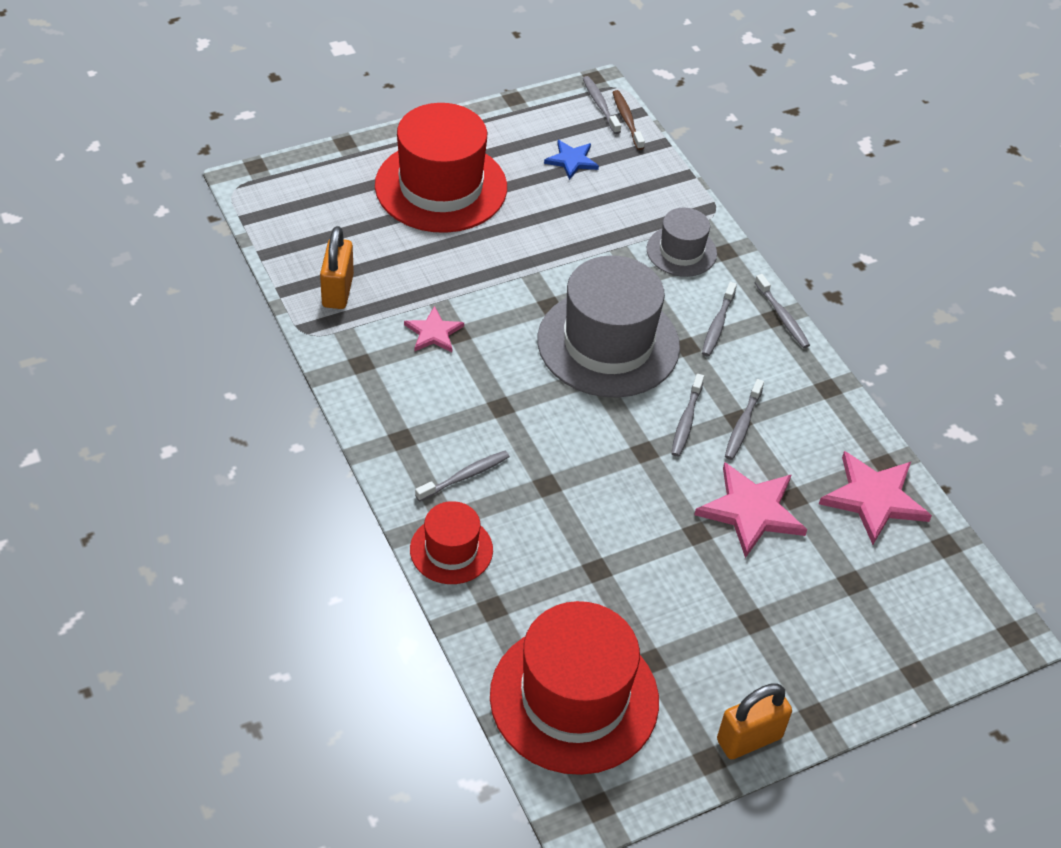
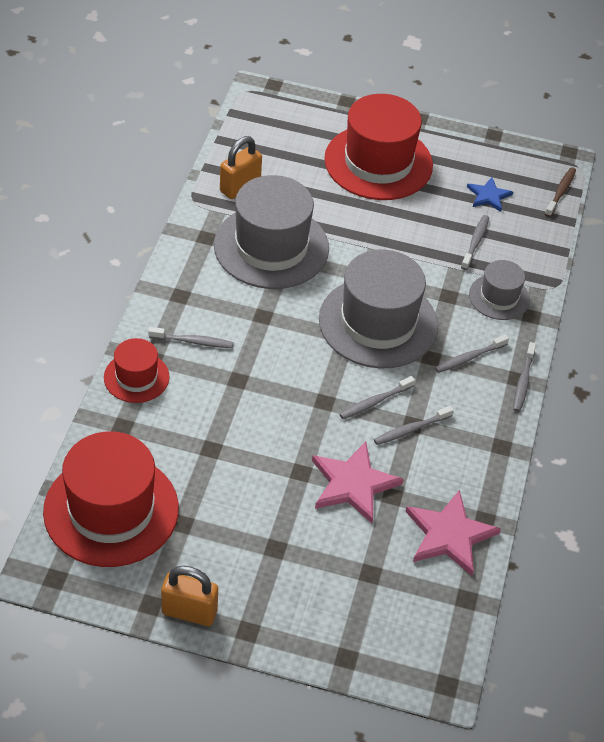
camera: 40 degrees right, 0 degrees up
pink star [404,306,464,352] -> grey hat [214,175,329,289]
grey toothbrush [583,76,621,134] -> grey toothbrush moved to [461,215,489,270]

